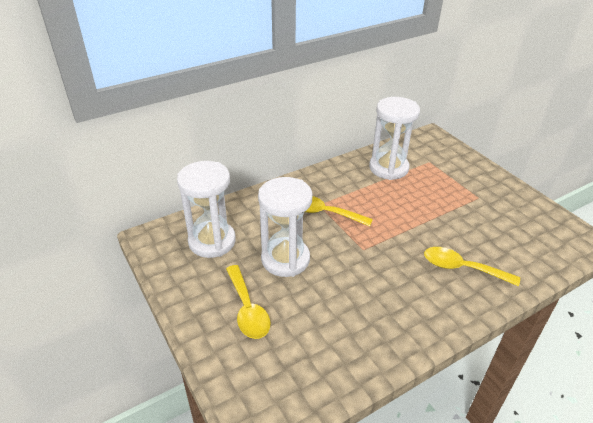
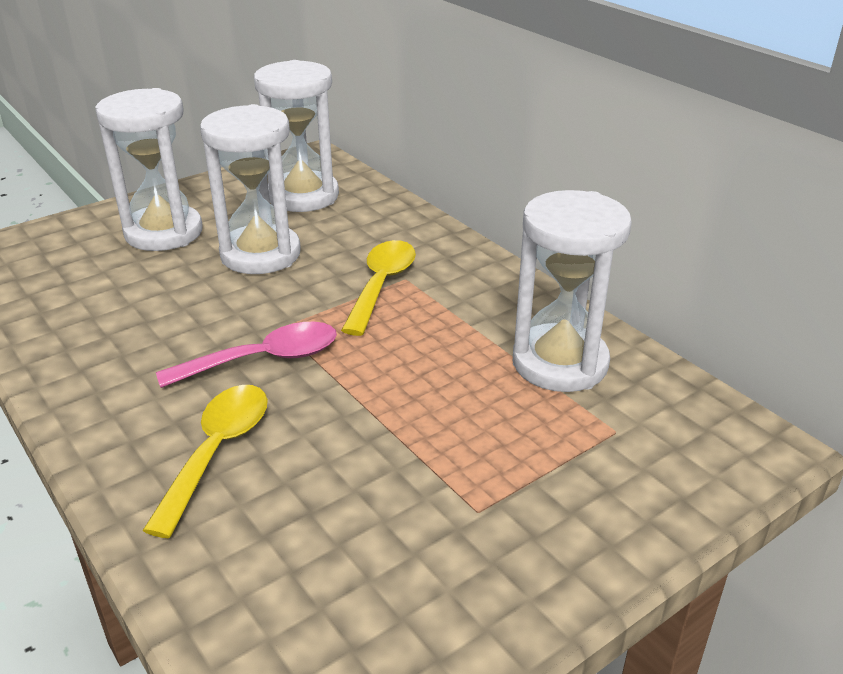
camera: 85 degrees right, 5 degrees down
yellow spoon [226,265,270,339] -> white hourglass [95,88,202,251]
none -> pink spoon [156,322,337,388]

